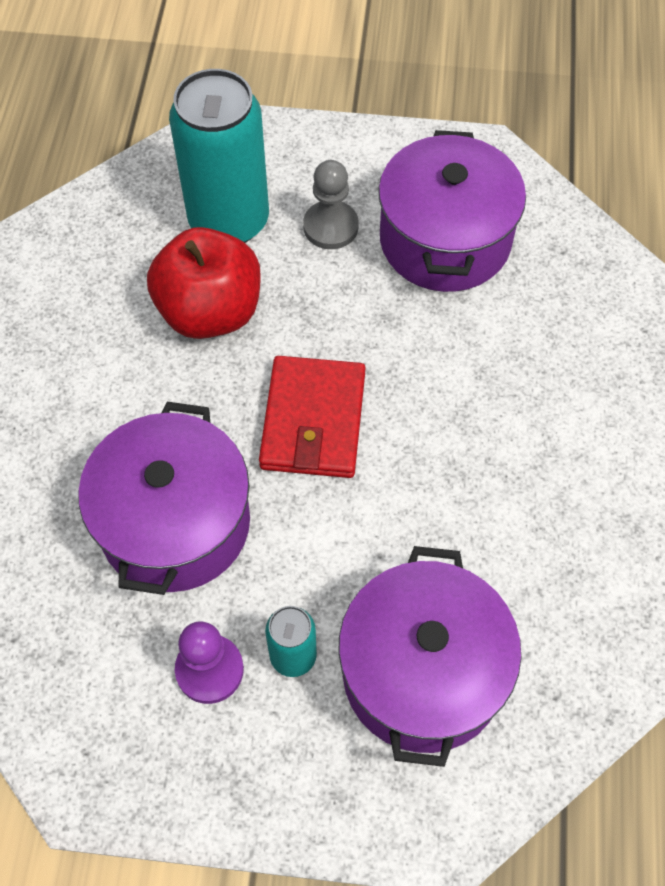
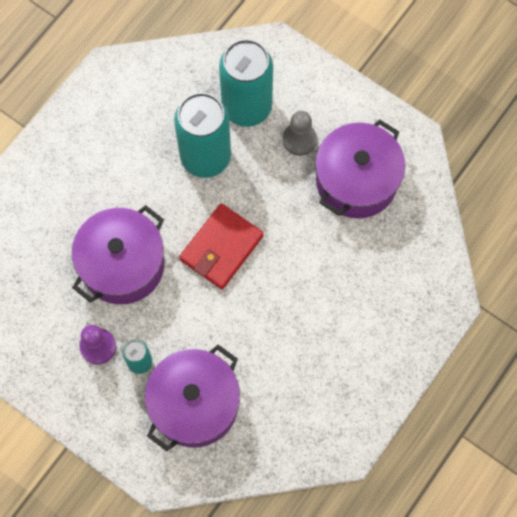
camera: 30 degrees right, 10 degrees up
red apple [147,227,261,339] -> turquoise can [174,92,231,178]

